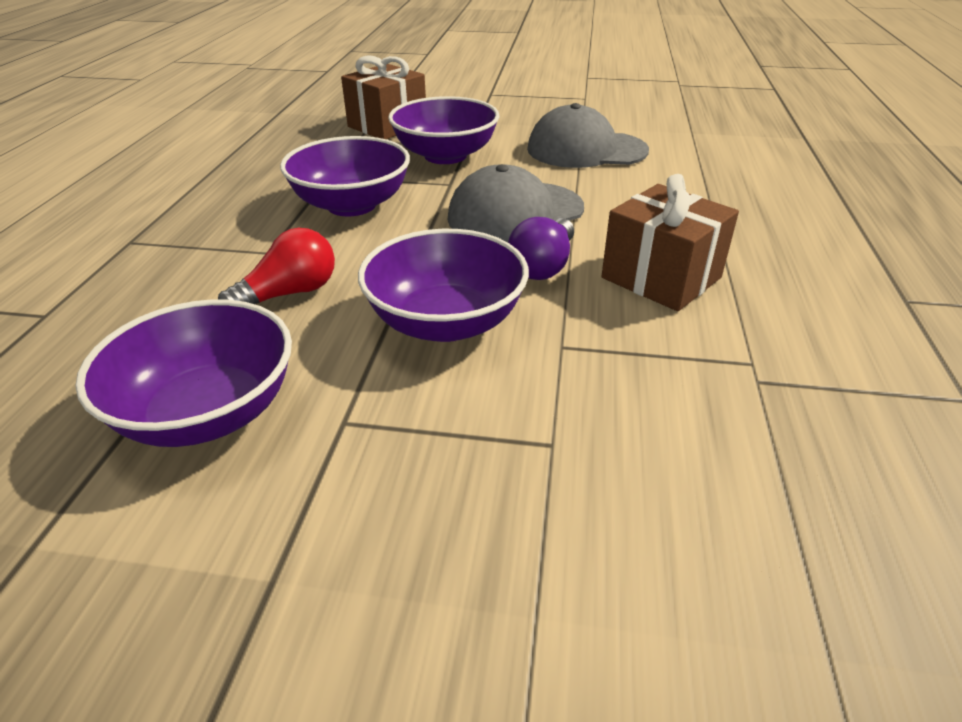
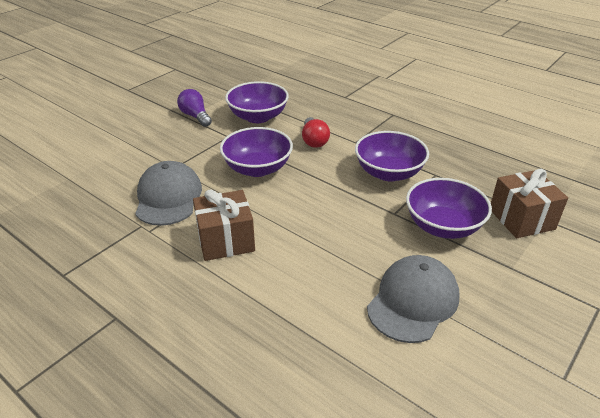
camera: 120 degrees right, 0 degrees up
grey cap [447,164,584,242] -> grey cap moved to [135,161,202,226]
purple light bulb [508,217,574,280] -> purple light bulb moved to [177,89,212,127]

